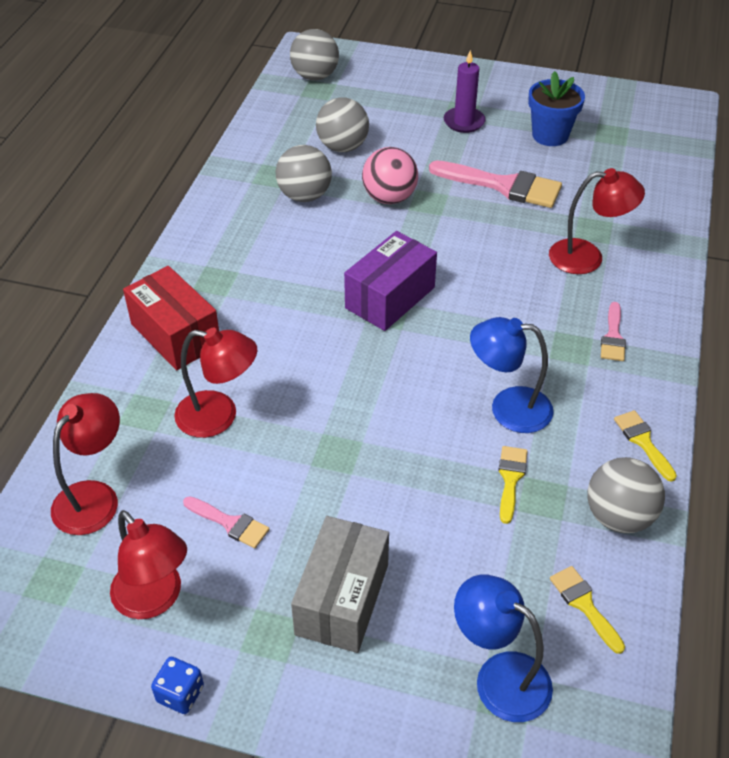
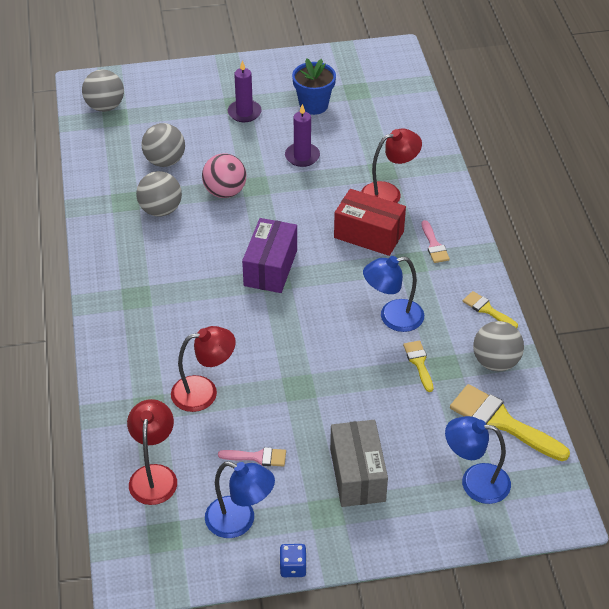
camera: 25 degrees left, 0 degrees up
red lamp [110,510,187,619] -> blue lamp [205,461,275,538]
red box [123,266,219,370] -> red box moved to [334,189,406,256]
pink brush [429,160,562,208] -> purple candle [285,104,320,167]
yellow brush [550,566,625,654] -> yellow brush [450,384,570,461], size x1.90

